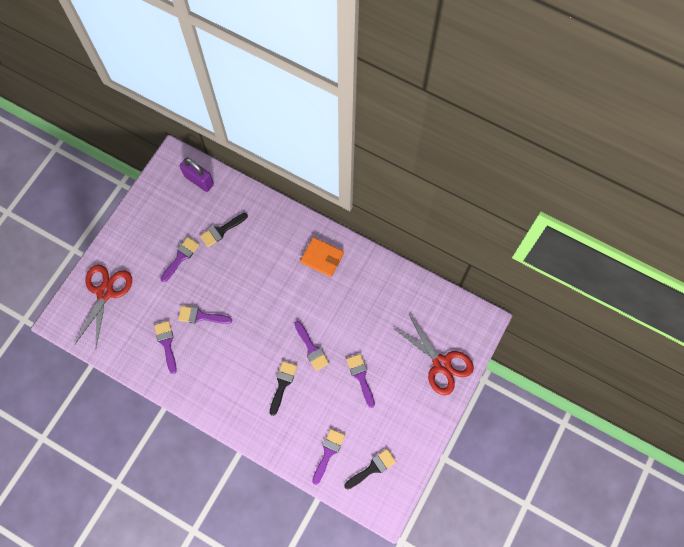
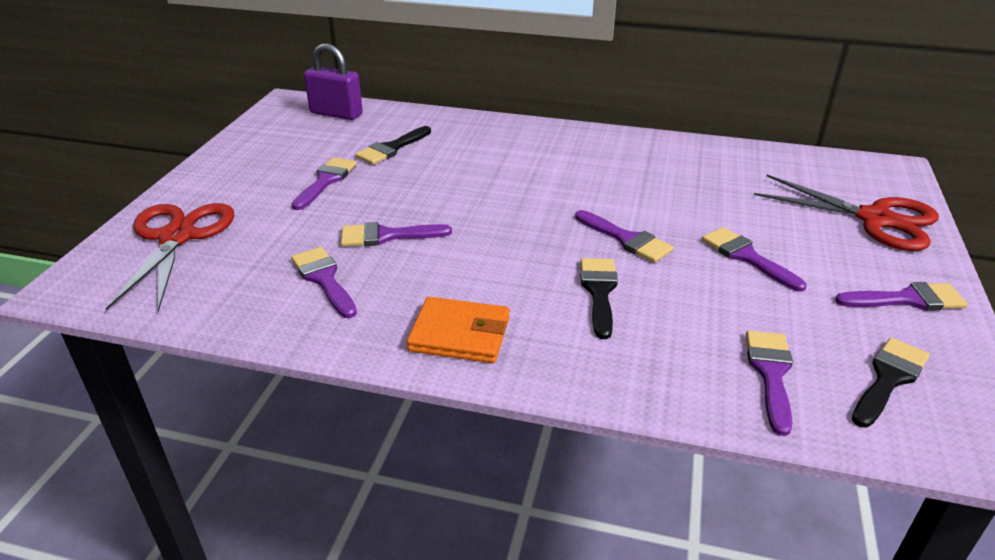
camera: 15 degrees left, 35 degrees down
orange wallet [300,237,344,277] -> orange wallet moved to [407,297,510,363]
none -> purple brush [835,282,968,311]

